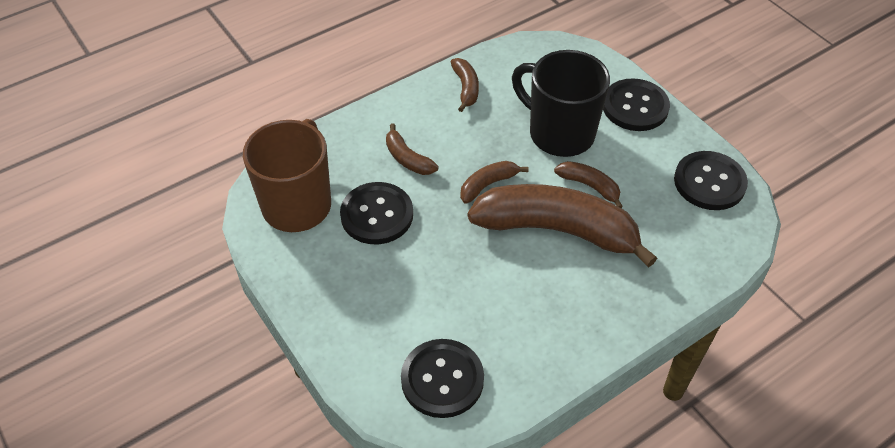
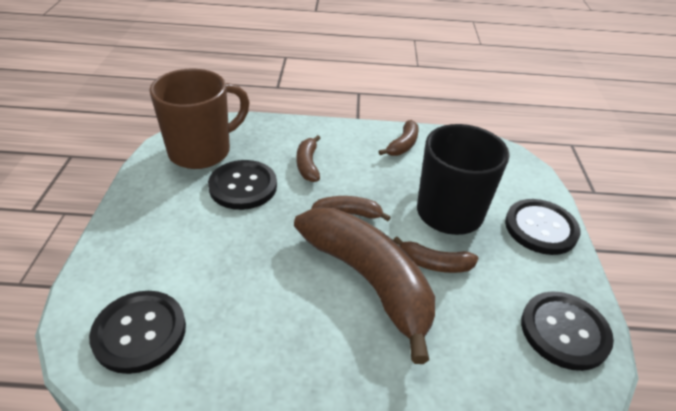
camera: 35 degrees right, 10 degrees down
brown banana [554,161,623,208] -> brown banana turned 120 degrees clockwise [394,237,479,273]

